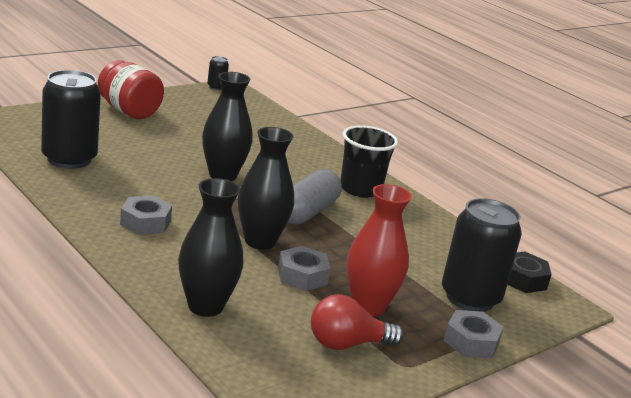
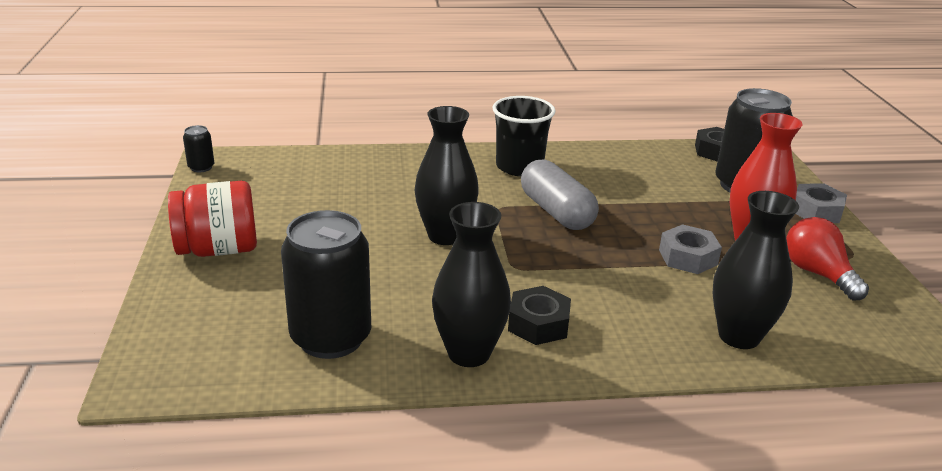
camera: 55 degrees left, 5 degrees up
grey nut [120,195,172,235] -> black nut [508,286,571,345]
black vase [238,127,294,250] -> black vase moved to [432,202,511,367]
red light bulb [311,294,404,350] -> red light bulb turned 135 degrees clockwise [786,217,869,301]

